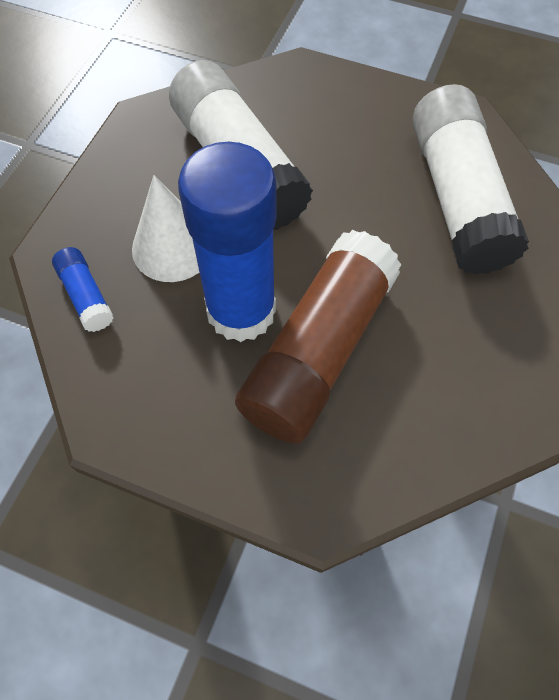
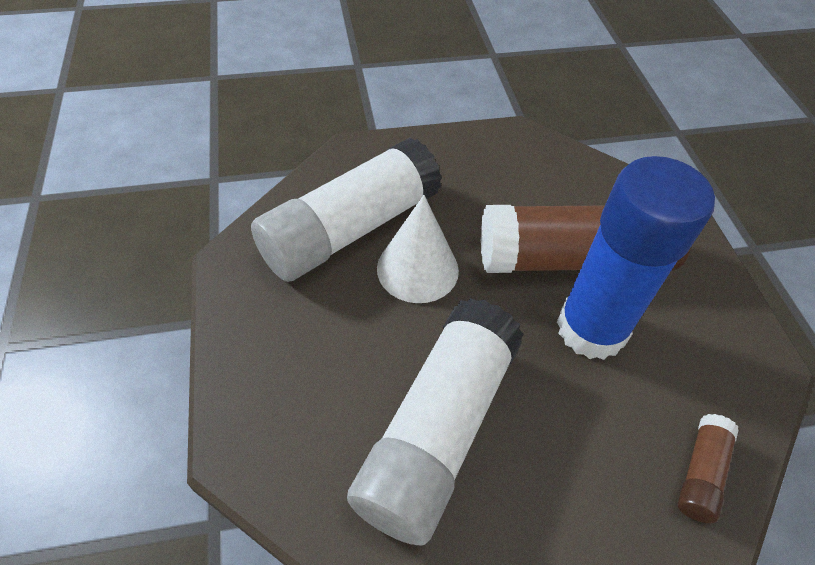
camera: 125 degrees left, 10 degrees down
blue glue stick [52,247,114,332] -> brown glue stick [678,414,738,523]
white cone [132,175,199,282] -> white cone moved to [377,195,459,303]

